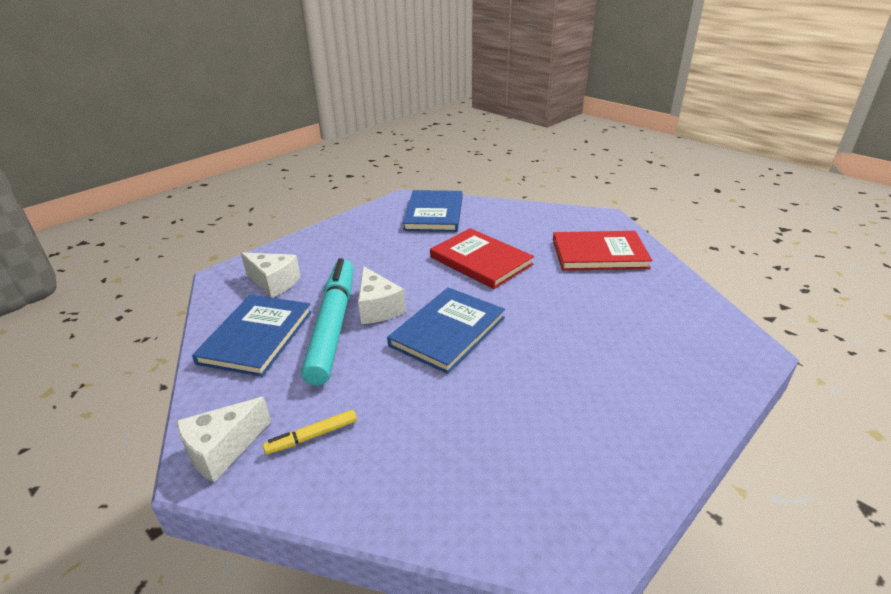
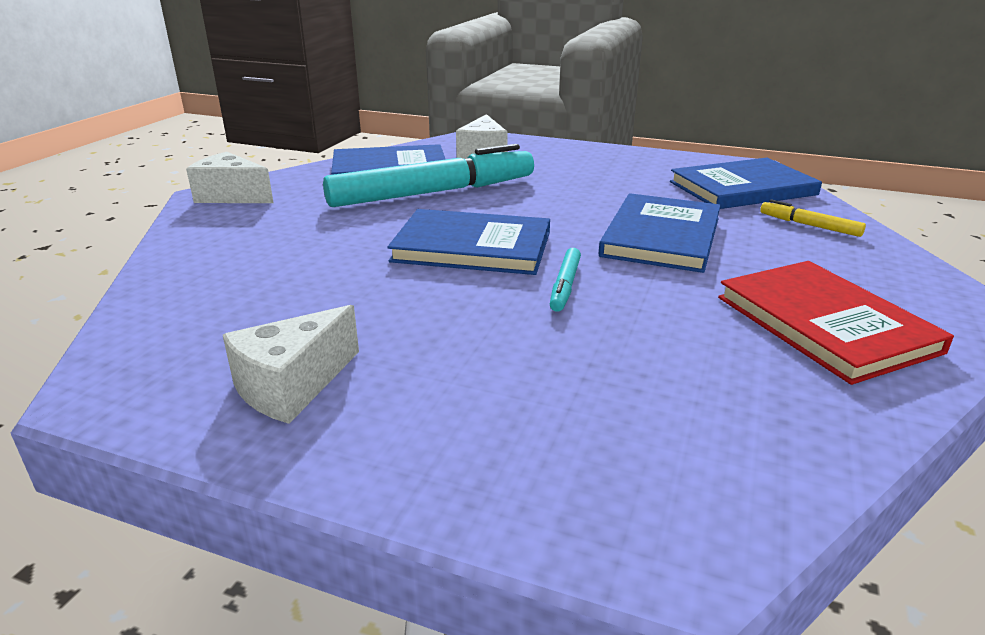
camera: 65 degrees right, 5 degrees down
yellow marker [263,410,357,454] -> yellow marker moved to [760,199,866,237]
white cheese [358,266,406,324] -> white cheese moved to [223,305,359,424]
red book [430,228,534,289] -> blue book [599,193,721,273]
none -> turquoise marker [550,248,581,312]

